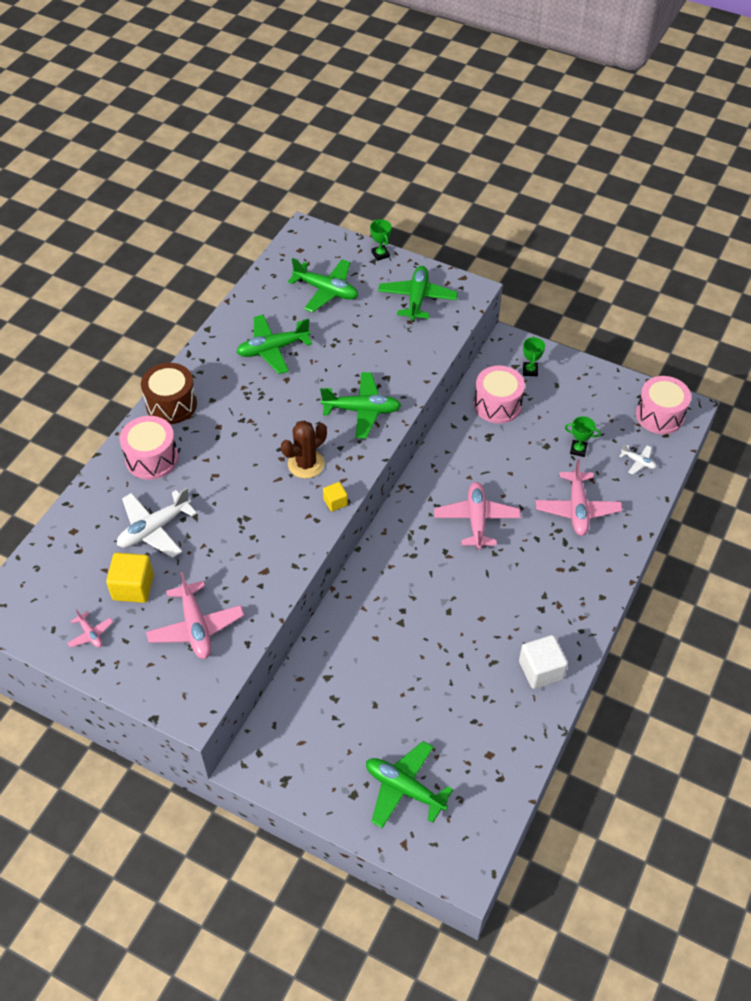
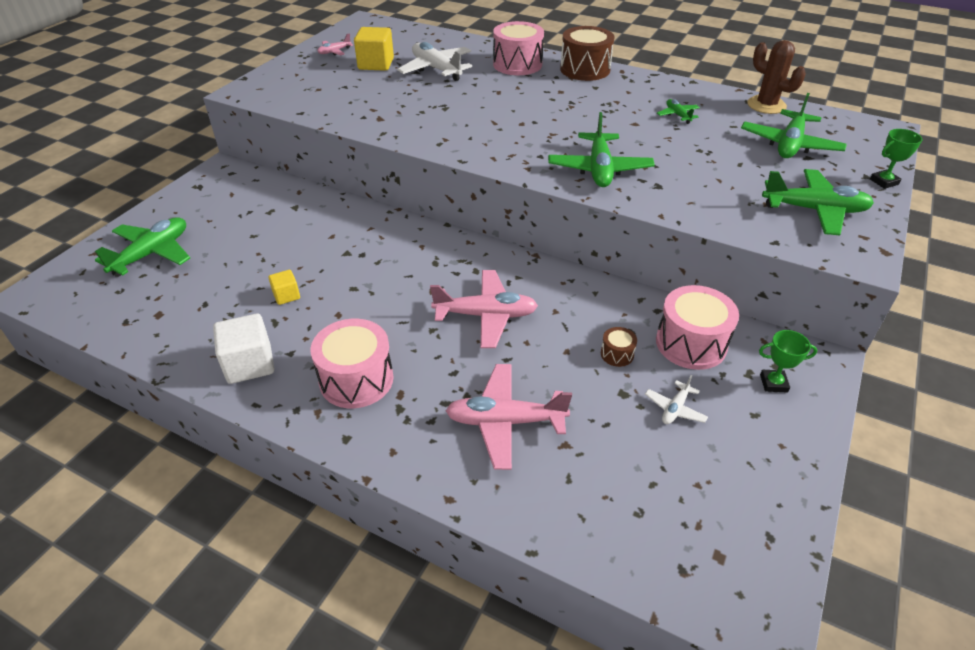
camera: 90 degrees right, 10 degrees down
pink plane [146,572,244,659] -> none
green plane [237,314,312,374] -> green plane [657,99,700,124], size x0.50
brown cactus [281,421,327,478] -> brown cactus moved to [747,40,806,114]
yellow cube [323,482,348,512] -> yellow cube moved to [268,270,300,305]
green trophy [565,416,601,457] -> none
white plane [620,444,656,475] -> white plane moved to [645,375,708,424]
pink drum [636,376,691,434] -> pink drum moved to [311,319,393,408]
none -> brown drum [601,327,637,367]

